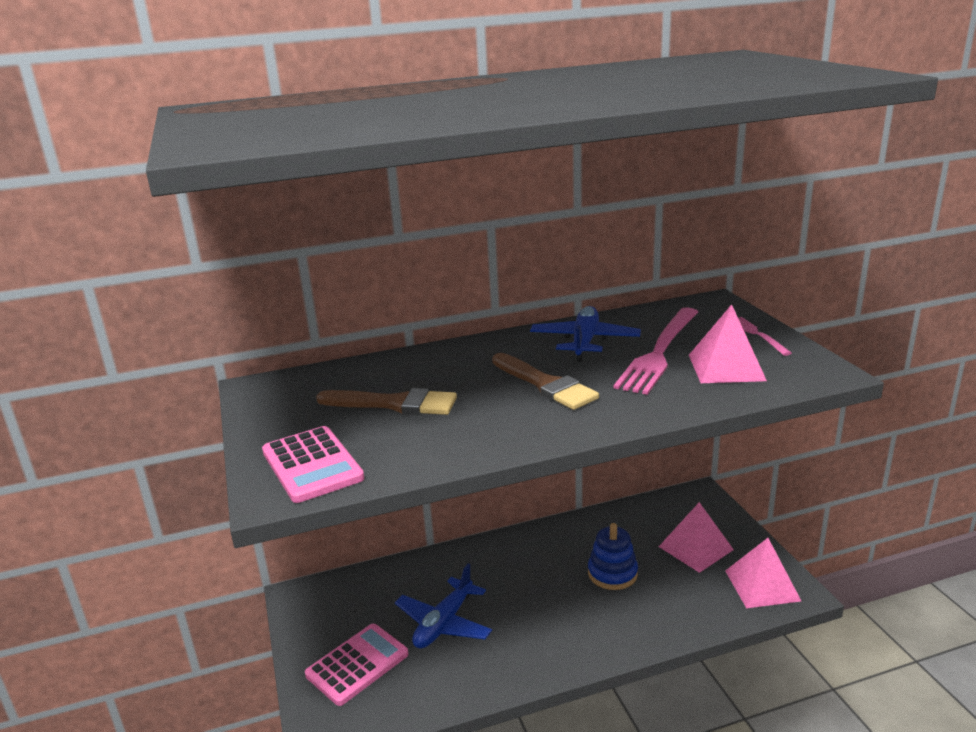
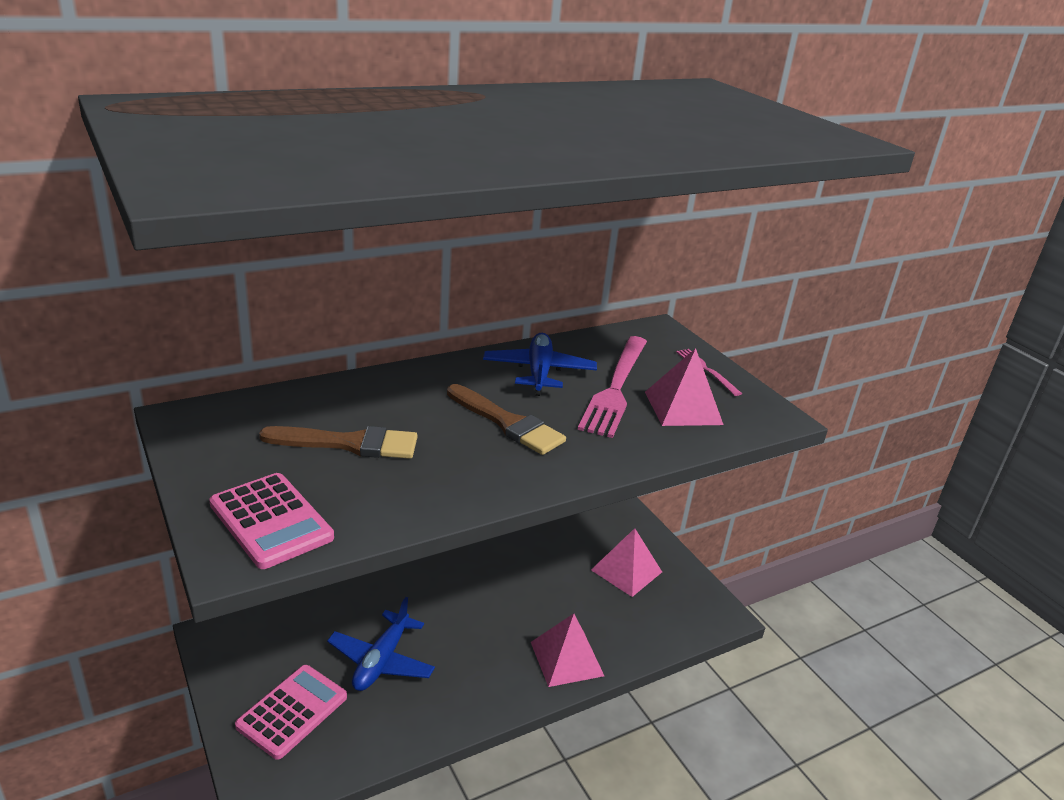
camera: 15 degrees left, 5 degrees up
blue stacking toy [588,523,638,590] -> none
pink pyramid [725,538,801,608] -> pink pyramid moved to [531,614,604,687]

